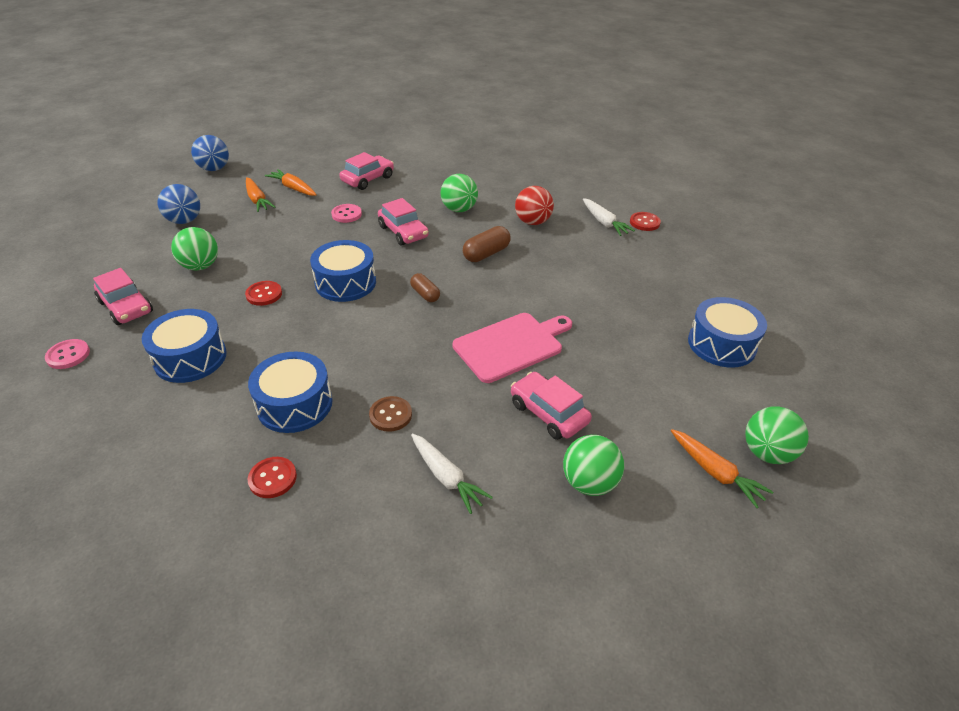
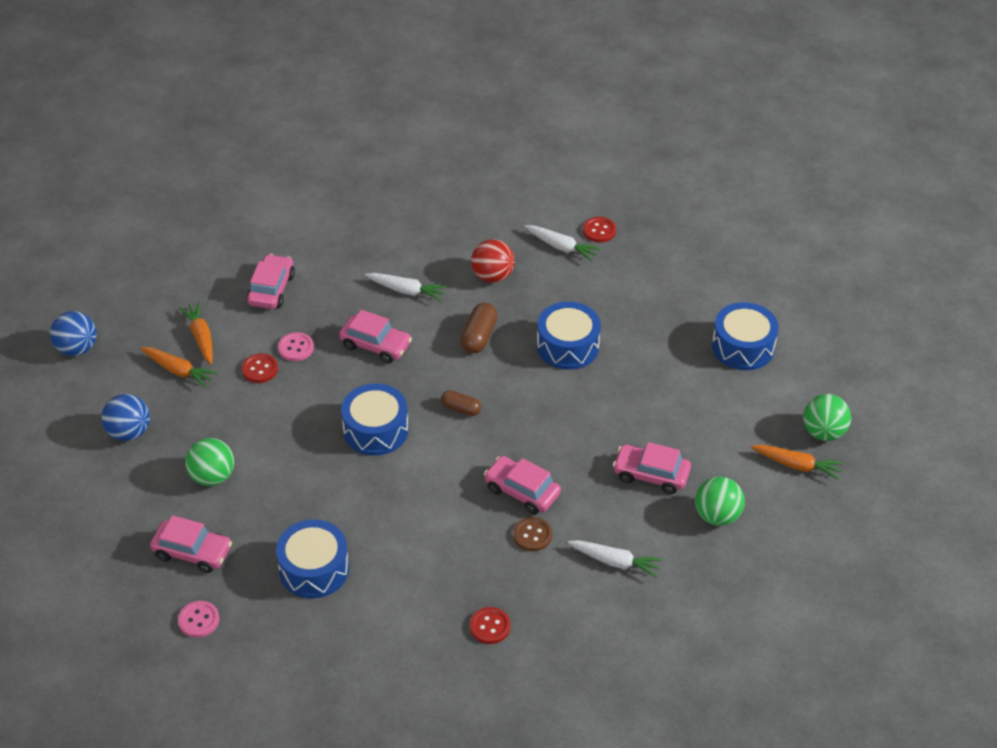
camera: 30 degrees left, 5 degrees up
red button [245,281,282,306] -> red button moved to [242,353,278,383]
blue drum [248,352,332,433] -> blue drum moved to [537,302,601,370]
orange carrot [265,169,317,196] -> orange carrot turned 60 degrees clockwise [179,302,213,364]
green ball [441,174,478,212] -> white carrot [365,273,447,301]
pink cutting board [453,313,572,383] -> none
none -> pink car [484,456,561,515]

